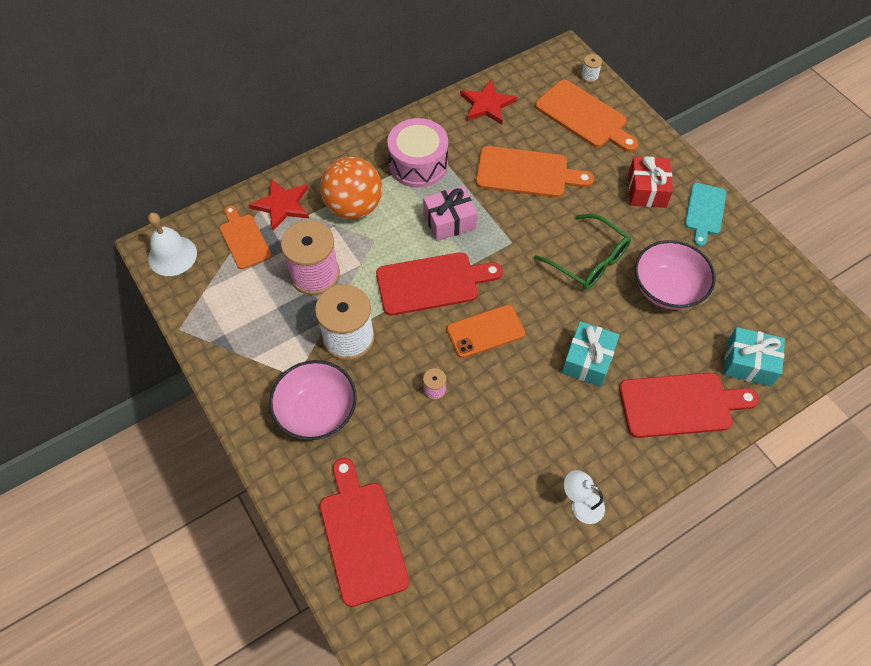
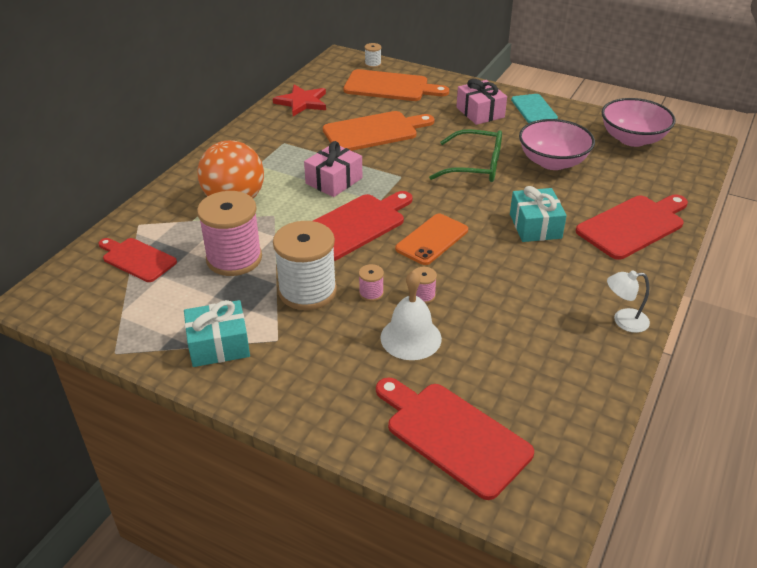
camera: 30 degrees left, 20 degrees down
white bell [148,213,197,276] -> white bell moved to [380,270,442,360]
orange cutting board [220,206,271,269] -> red cutting board [98,238,177,282]
red star [248,179,309,231] -> none
pink bowl [269,360,357,440] -> pink bowl moved to [602,98,676,147]
pink drum [387,118,448,188] -> none
red gift [628,156,673,208] -> pink gift [456,79,507,125]
turquoise gift [723,327,785,386] -> turquoise gift moved to [184,300,250,367]
none -> pink spool [359,264,384,302]

